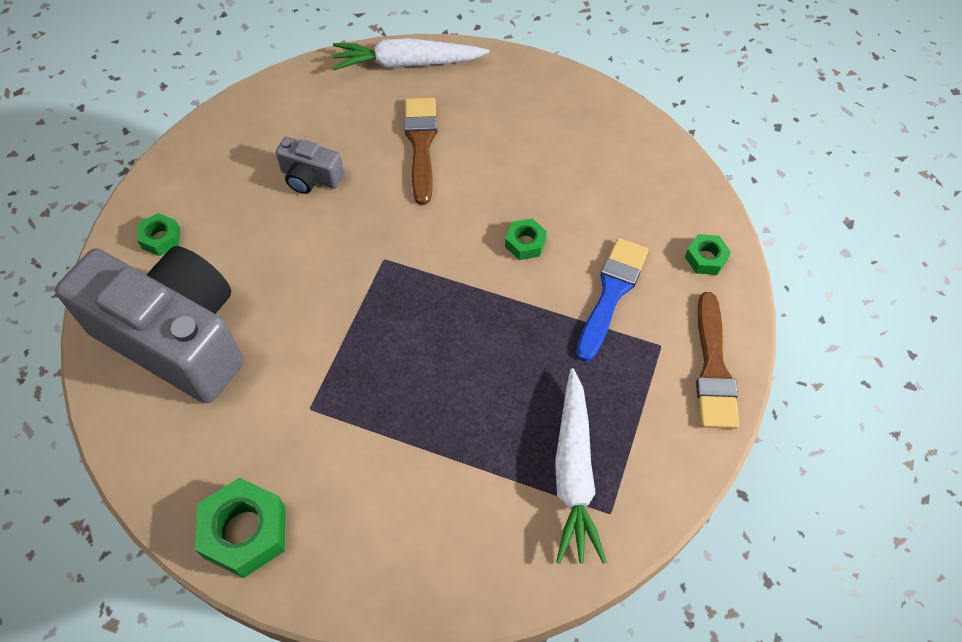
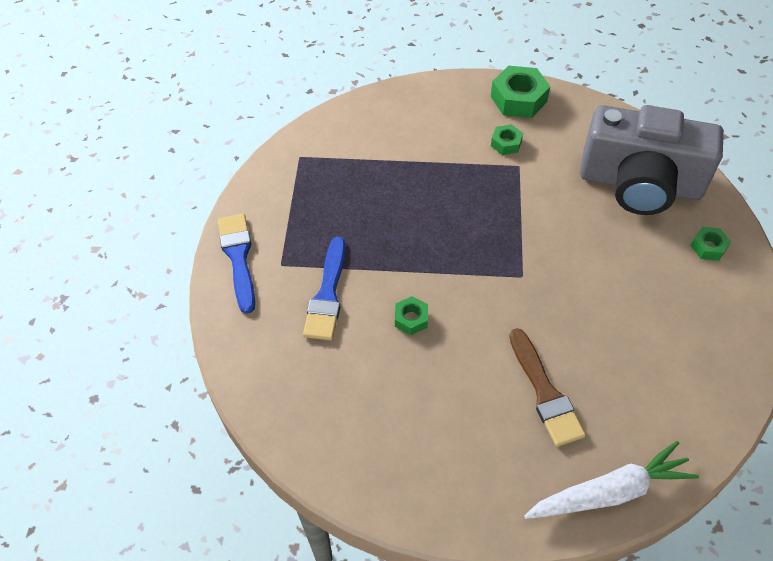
camera: 165 degrees right, 5 degrees down
grey camera [276,137,344,194] -> none
white carrot [555,368,606,564] -> none
green nut [685,234,731,275] -> green nut moved to [491,124,523,155]
brown brush [696,292,739,429] -> blue brush [218,214,255,314]

